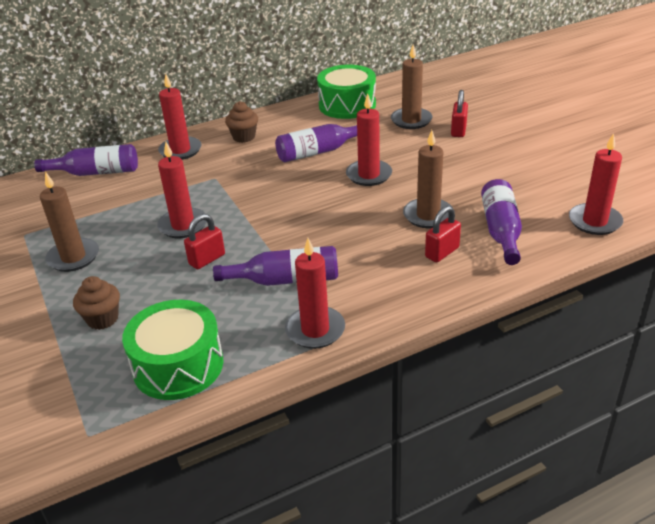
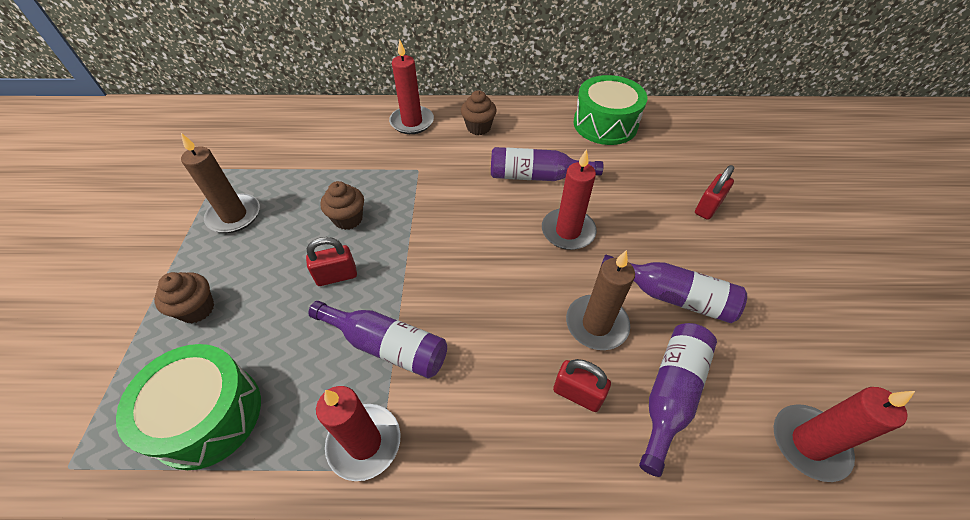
camera: 25 degrees right, 15 degrees up
purple bottle [34,144,138,176] -> purple bottle moved to [600,254,747,323]
red candle [157,142,207,238] -> brown cupcake [320,181,364,230]
brown candle [391,44,432,129] -> none
red padlock [425,206,461,262] -> red padlock turned 45 degrees clockwise [553,359,611,412]

